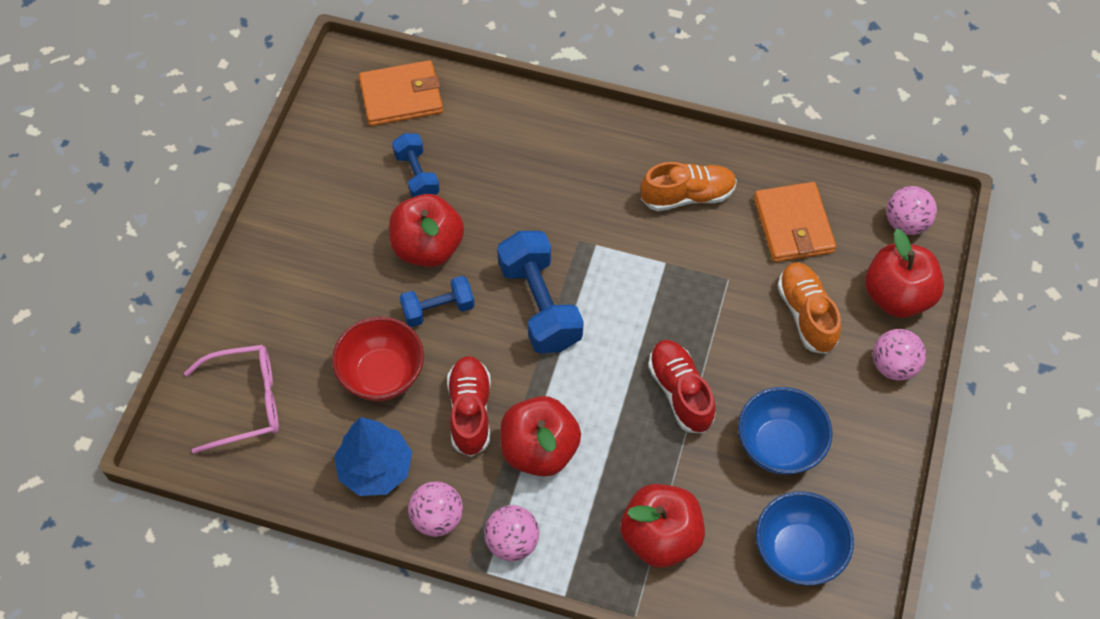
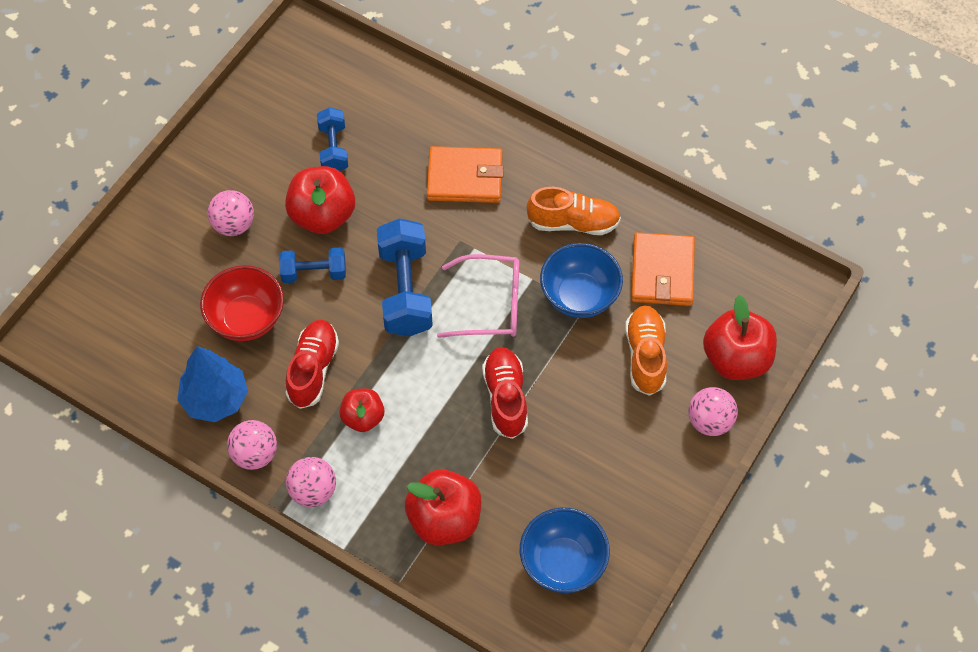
camera: 15 degrees right, 0 degrees up
pink glasses [184,345,279,454] -> pink glasses moved to [437,254,519,338]
orange wallet [359,60,443,126] -> orange wallet moved to [427,146,504,203]
red apple [500,396,581,477] -> red apple [339,388,384,432], size x0.60
blue bowl [738,387,832,475] -> blue bowl moved to [540,243,623,318]
pink ball [886,186,937,235] -> pink ball moved to [207,190,254,236]

